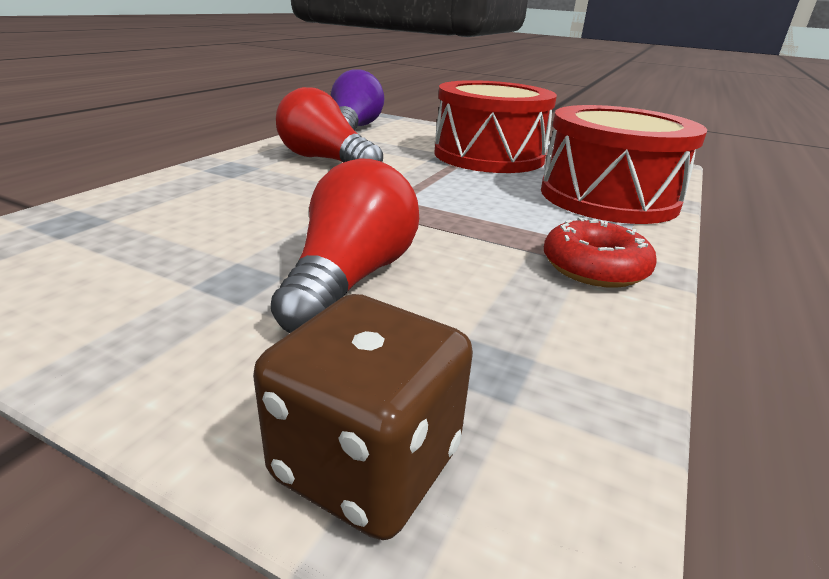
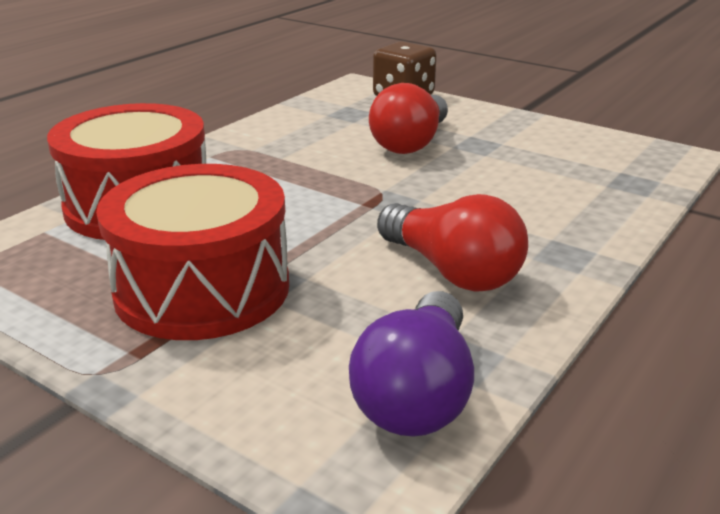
camera: 170 degrees left, 0 degrees up
red donut [544,217,656,288] -> none

